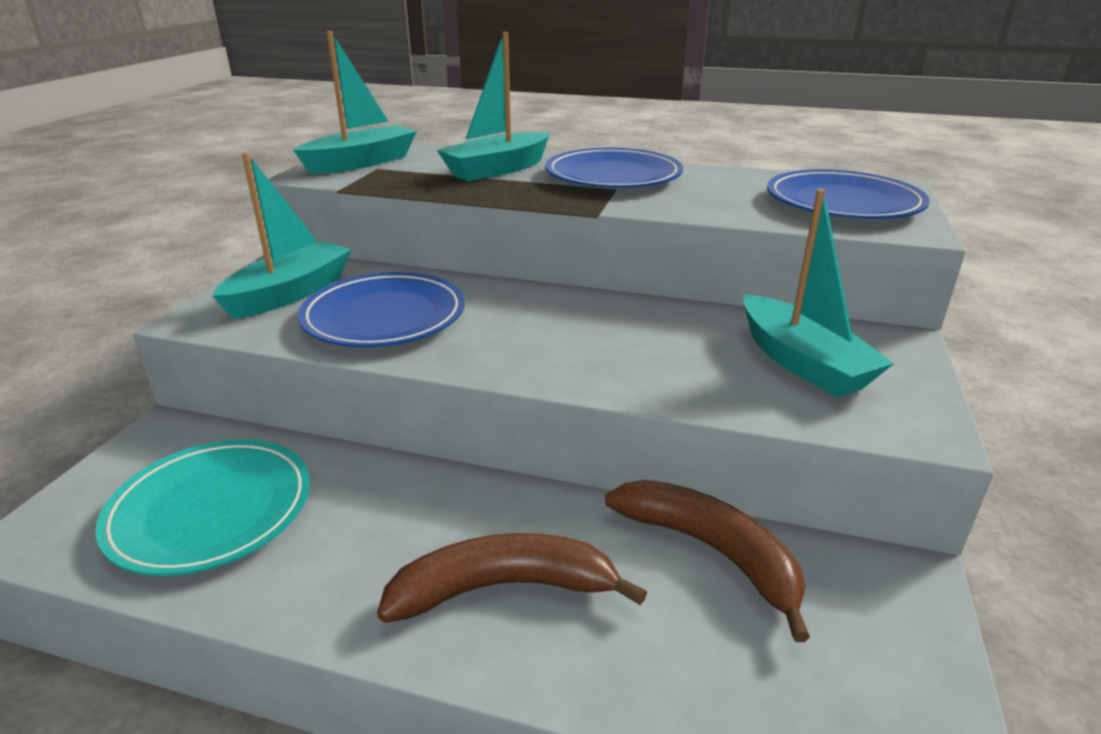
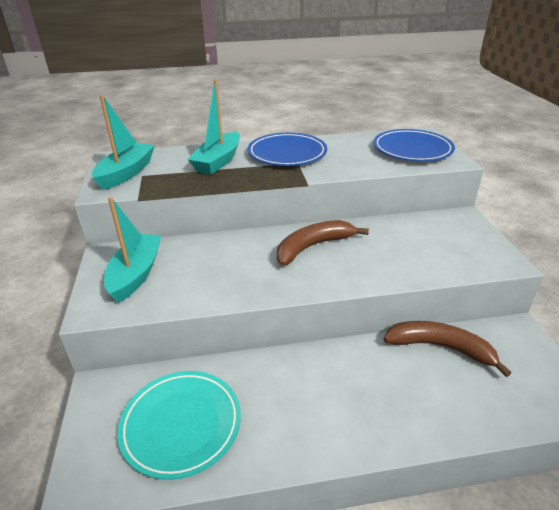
camera: 25 degrees left, 5 degrees up
blue plate [298,272,465,347] -> none
brown banana [377,533,647,623] -> brown banana moved to [277,220,369,266]
turquoise boat [744,189,894,397] -> none

